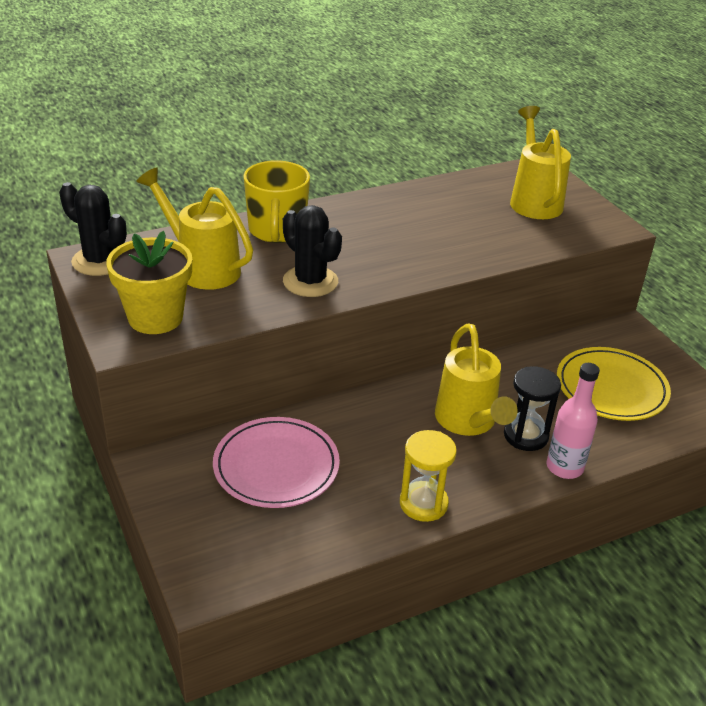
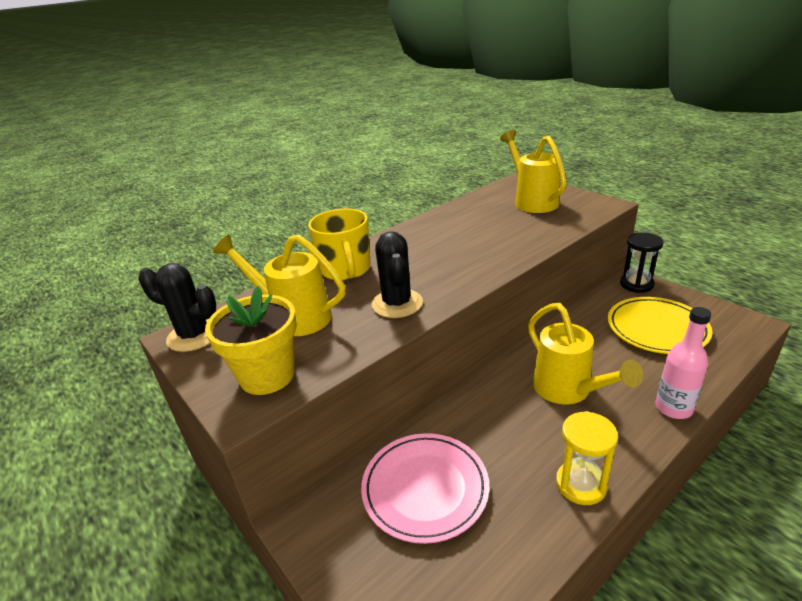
camera: 10 degrees left, 5 degrees down
black cactus [283,205,342,297] -> black cactus turned 45 degrees clockwise [372,231,423,318]
black hourglass [504,366,561,451] -> black hourglass moved to [620,232,664,293]

